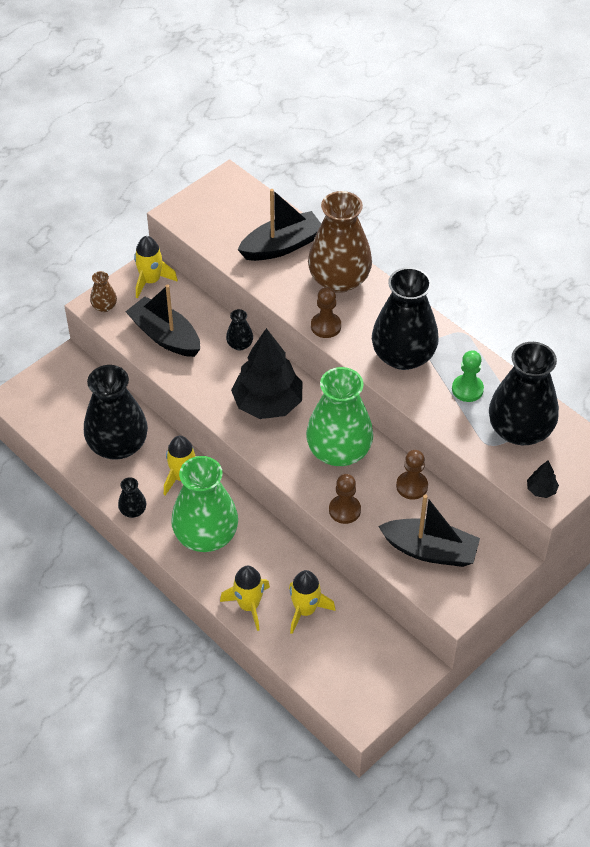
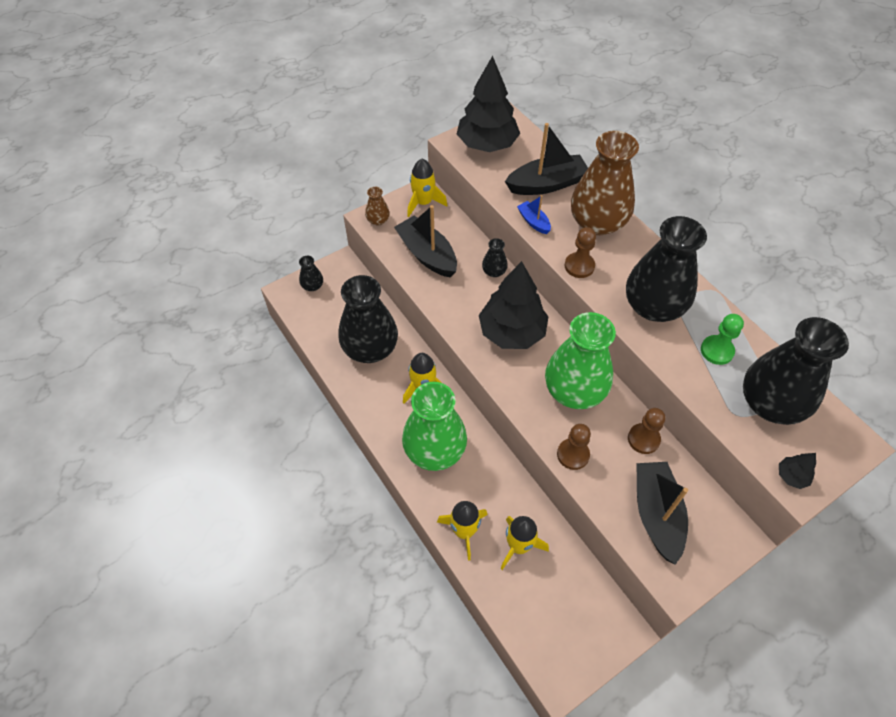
camera: 10 degrees right, 5 degrees up
black vase [118,477,146,518] -> black vase moved to [299,256,323,291]
black boat [378,494,480,567] -> black boat turned 120 degrees counterclockwise [636,462,688,565]
none -> black tree [457,56,520,152]
none -> blue boat [517,195,551,234]

